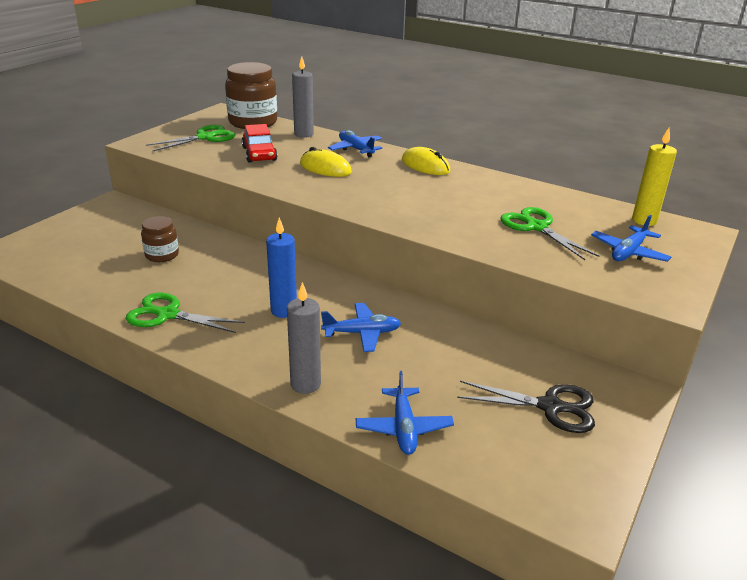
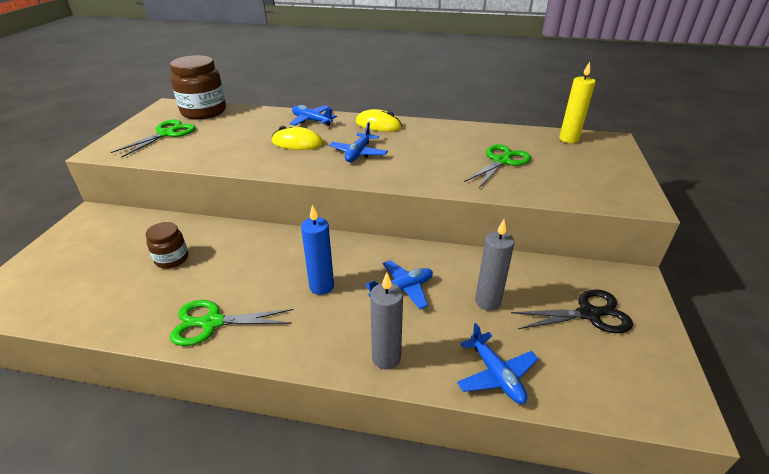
camera: 20 degrees left, 5 degrees up
red car [242,124,277,163] -> none
grey candle [292,56,314,138] -> grey candle moved to [475,220,514,311]
green scissors [501,207,599,260] -> green scissors turned 90 degrees clockwise [464,144,531,188]
blue plane [591,215,671,262] -> blue plane moved to [329,122,388,162]

